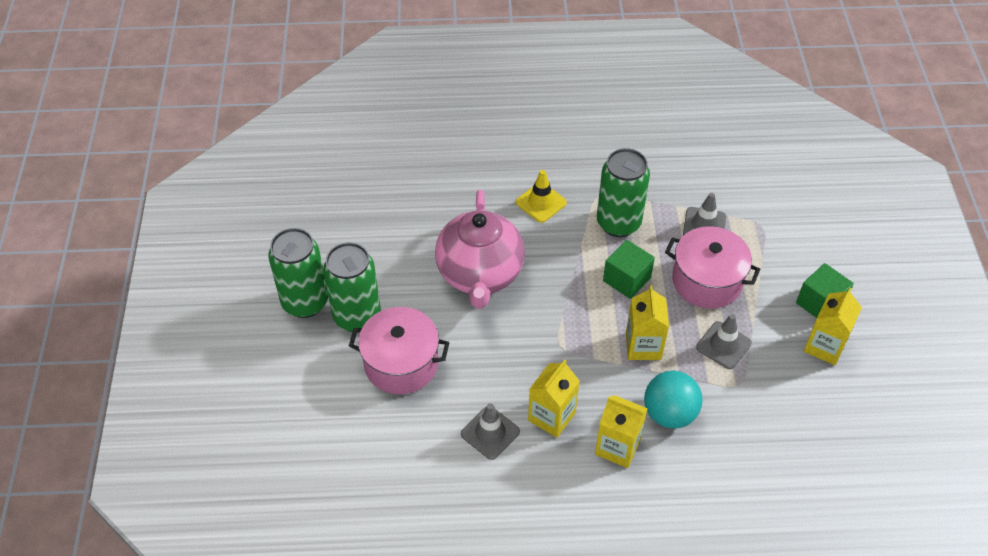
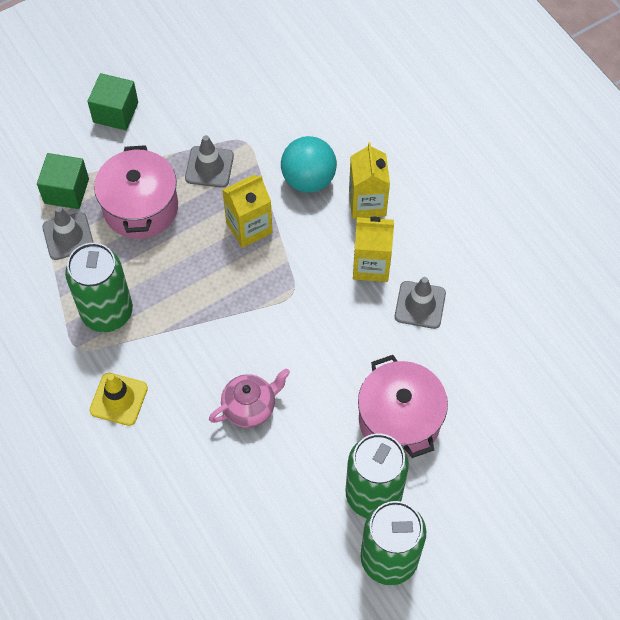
camera: 120 degrees left, 10 degrees up
pink teapot [435,190,525,308] -> pink teapot [209,368,290,428], size x0.52
green cube [603,240,655,299] -> green cube moved to [37,153,89,209]
yellow carton [804,288,862,365] -> none

